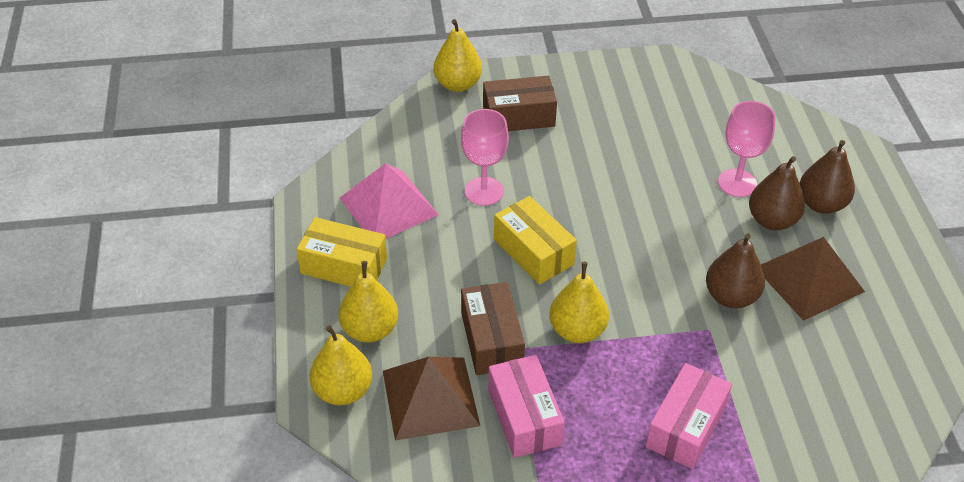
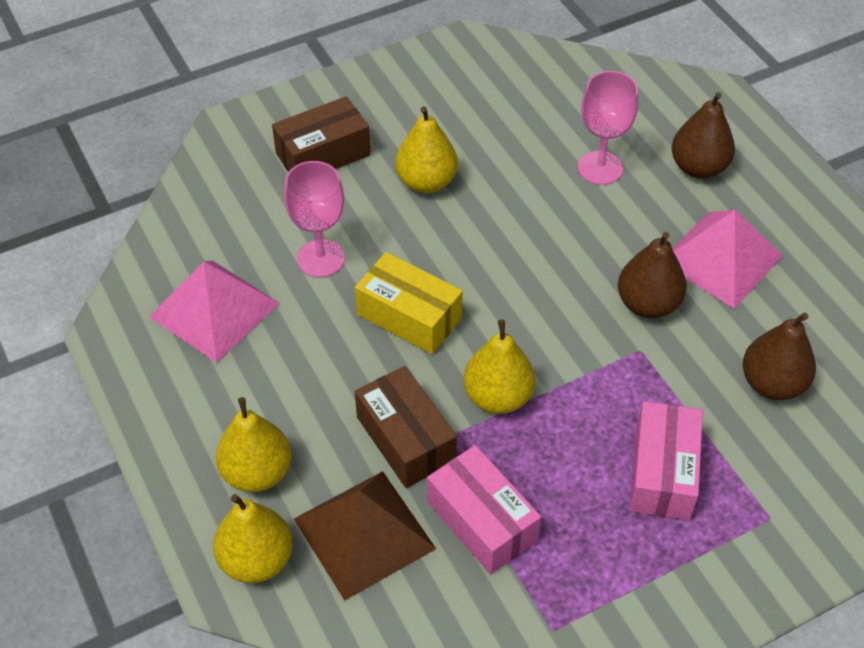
camera: 20 degrees left, 5 degrees up
yellow box [296,217,387,287] -> none
yellow pear [434,19,482,92] -> yellow pear moved to [395,106,458,193]
brown pear [749,156,805,230] -> brown pear moved to [743,312,816,400]
brown pyramid [761,237,865,321] -> pink pyramid [672,210,783,309]

